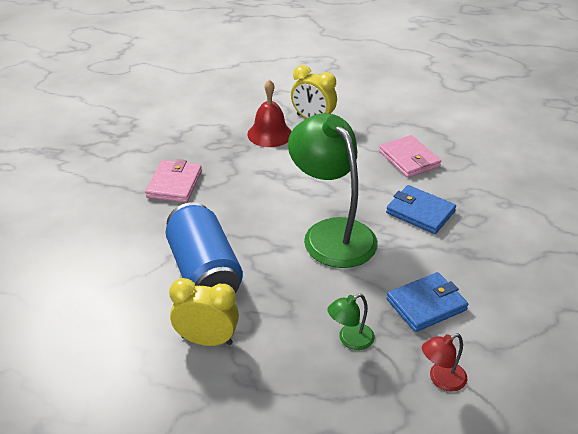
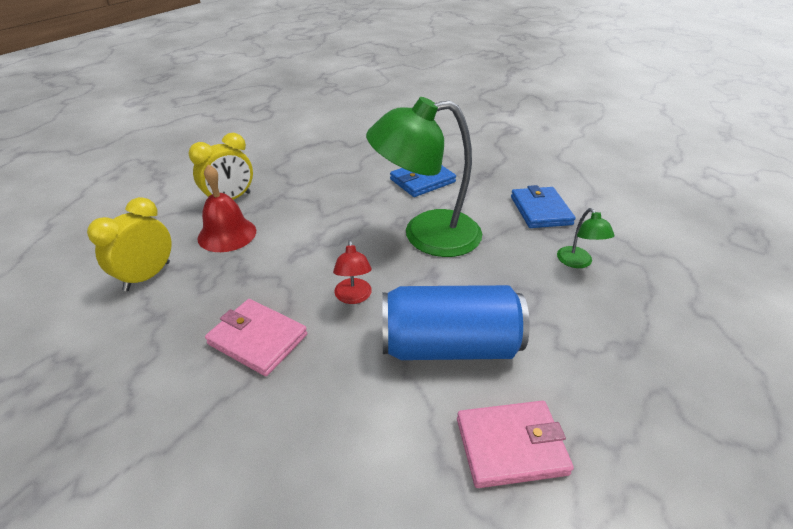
camera: 70 degrees left, 0 degrees up
yellow clock [169,278,239,346] -> yellow clock moved to [87,197,172,291]
pink wallet [379,135,441,178] -> pink wallet moved to [457,401,574,488]
red lamp [422,333,467,392] -> red lamp moved to [333,240,372,304]

